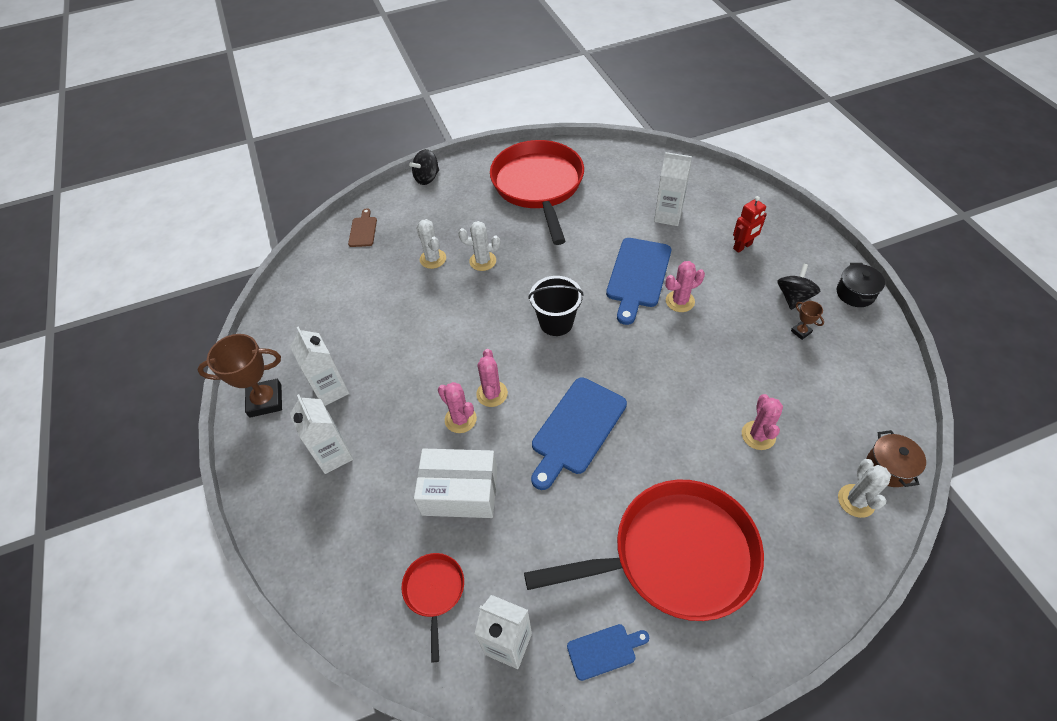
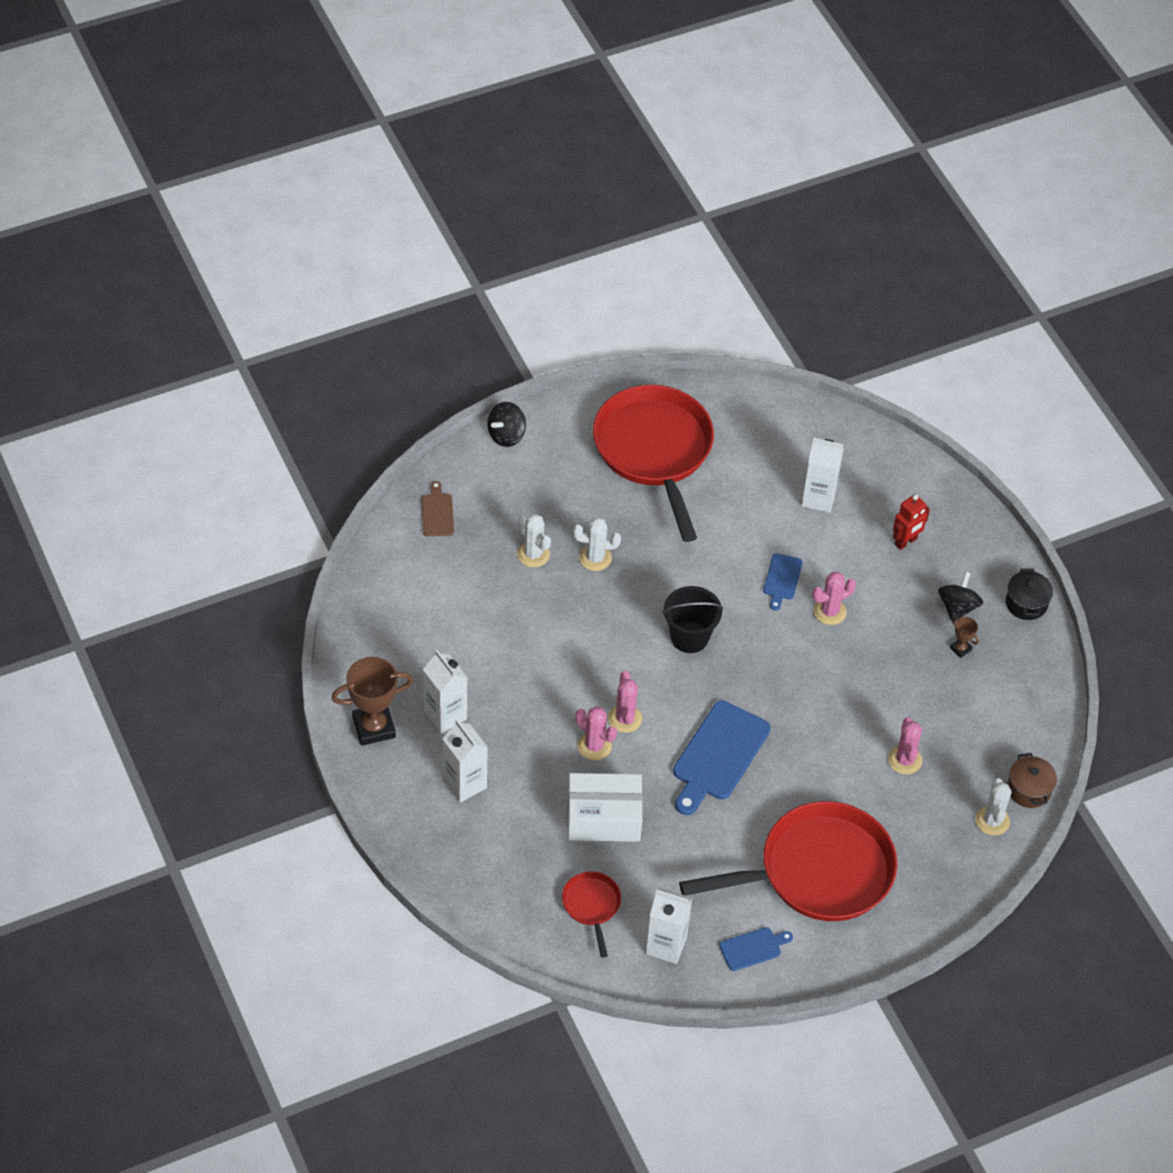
camera: 10 degrees left, 0 degrees up
blue cutting board [606,238,671,325] -> blue cutting board [763,553,803,610], size x0.52

